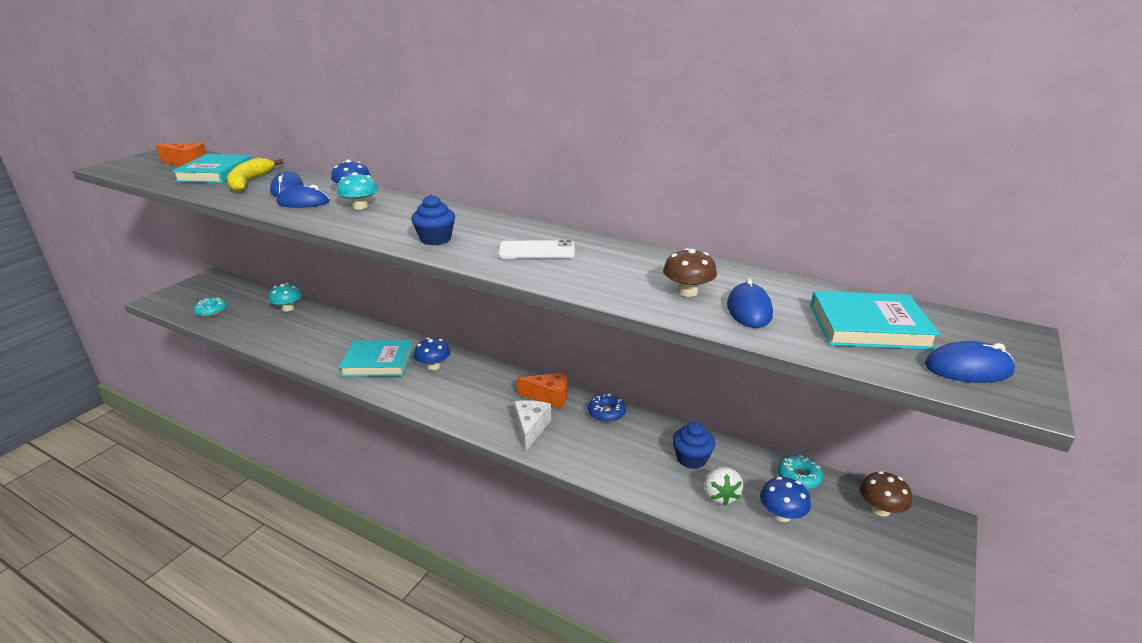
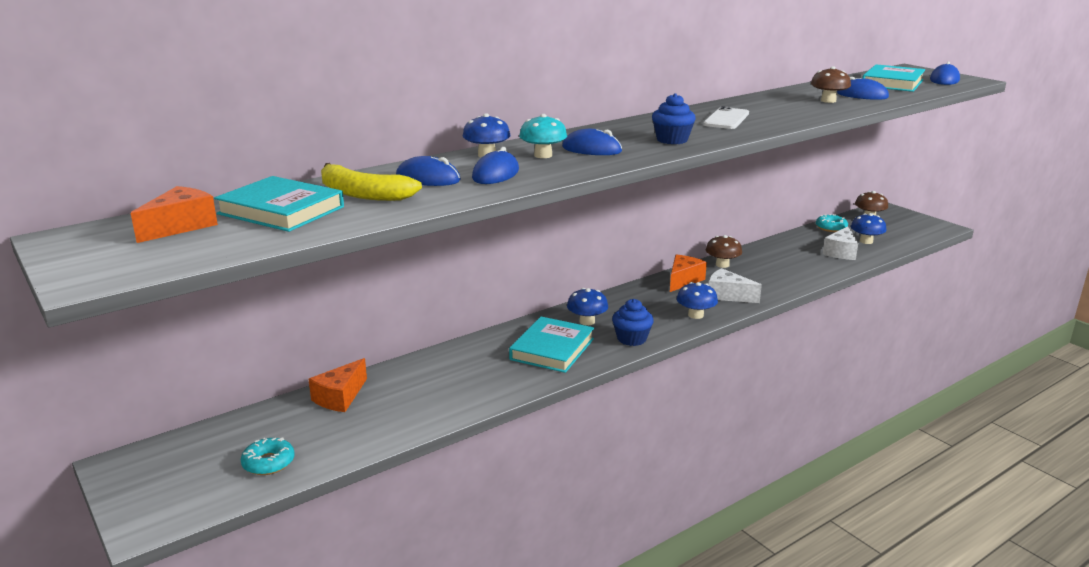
camera: 65 degrees left, 5 degrees down
turquoise mushroom [269,283,302,312] -> orange cheese [308,358,367,412]
blue donut [588,393,626,422] -> brown mushroom [706,235,742,268]
blue cupcake [673,422,715,469] -> blue cupcake moved to [612,299,654,346]
white strawberry [704,466,743,506] -> white cheese [823,226,858,260]
none -> blue mouse [562,129,622,155]
none -> blue mushroom [677,282,718,319]

